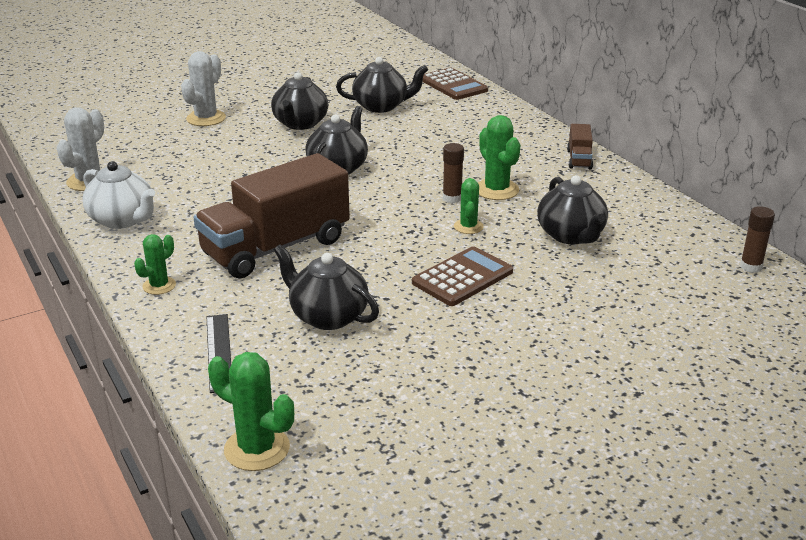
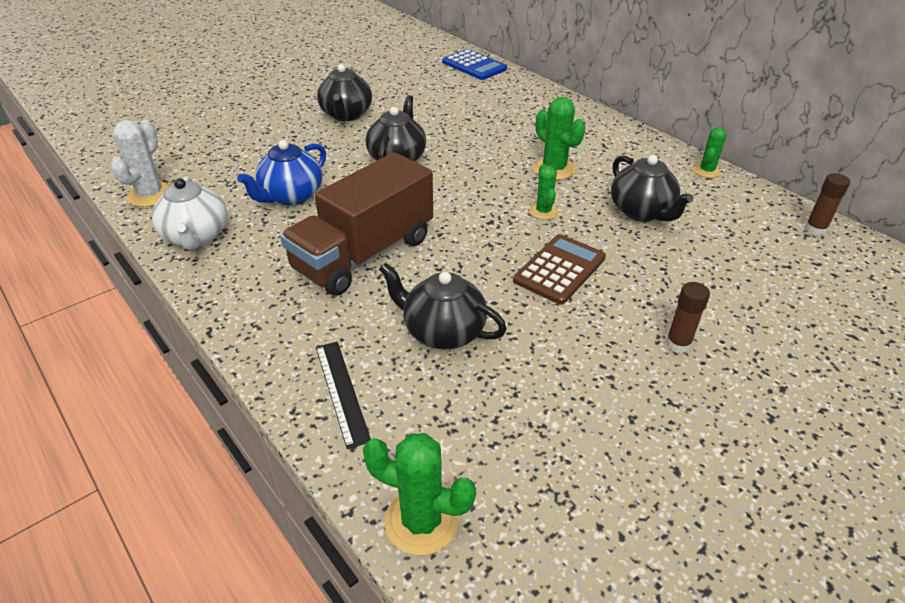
camera: 10 degrees left, 10 degrees up
white teapot [82,161,155,229] -> white teapot turned 45 degrees clockwise [152,176,227,250]
green cactus [134,234,176,295] -> green cactus moved to [693,127,726,178]
white cactus [181,51,226,126] -> none
black teapot [336,57,428,113] -> none
brown calculator [423,68,488,100] -> blue calculator [442,49,507,80]
brown glue stick [443,143,464,203] -> brown glue stick moved to [666,282,710,353]
brown truck [567,124,593,169] -> none
none -> blue teapot [237,140,326,205]

